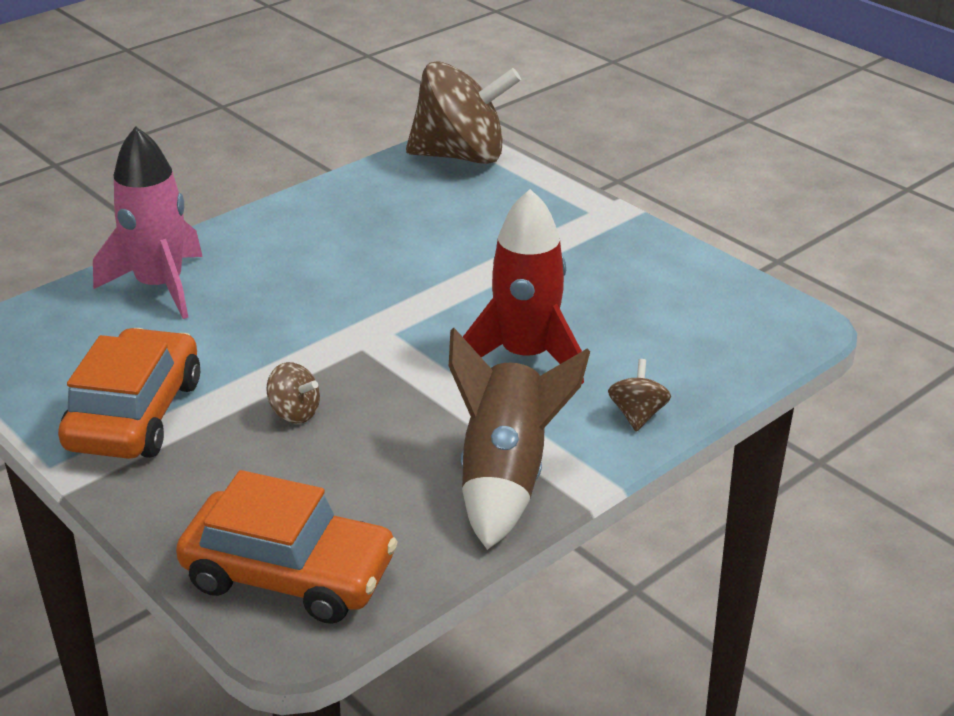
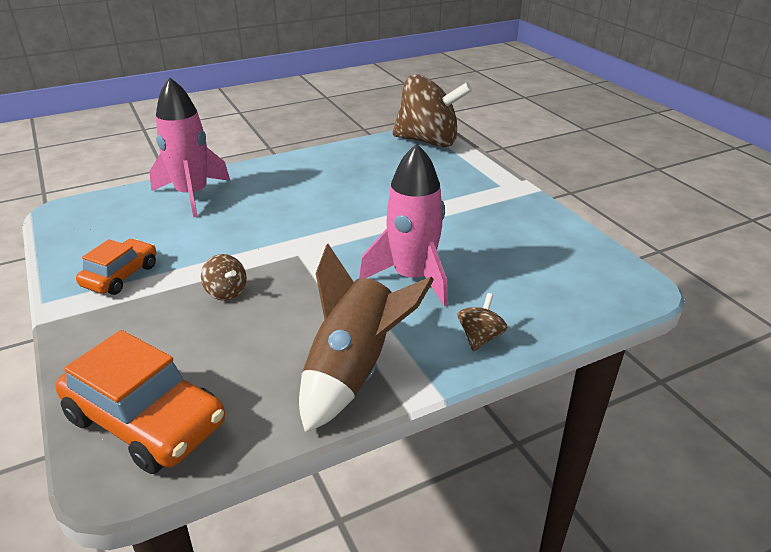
camera: 15 degrees right, 0 degrees up
orange car [58,328,200,459] -> orange car [76,239,156,295], size x0.61
red rocket [463,189,584,384] -> pink rocket [359,143,448,306]

